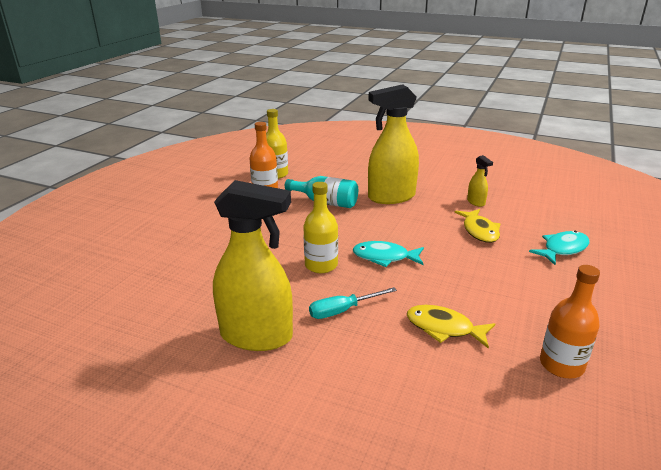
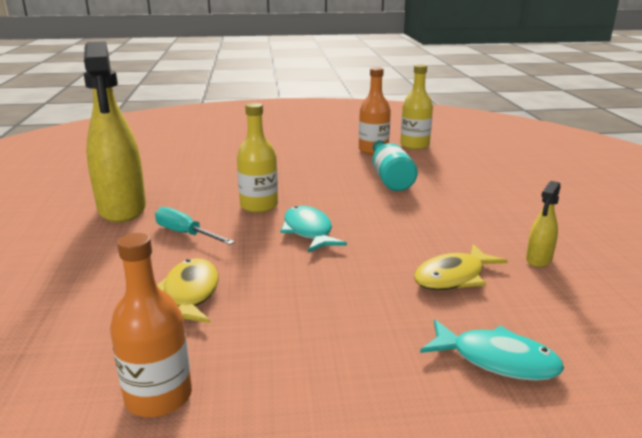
camera: 60 degrees right, 5 degrees down
yellow spray bottle [368,84,419,204] -> none

